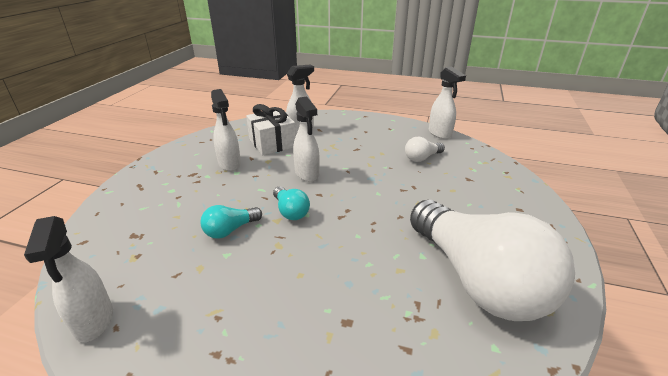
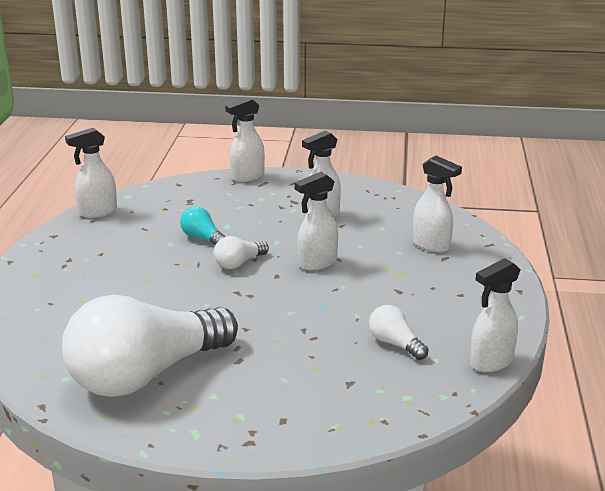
camera: 80 degrees right, 5 degrees down
white gift [246,104,296,155] -> none
turquoise light bulb [273,186,310,220] -> white light bulb [214,236,269,269]
none -> white spray bottle [225,97,265,182]

